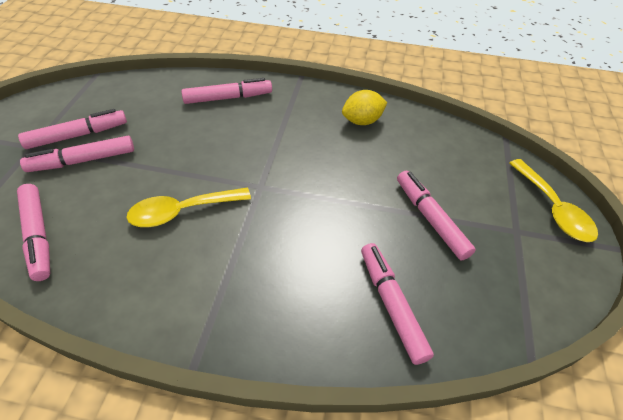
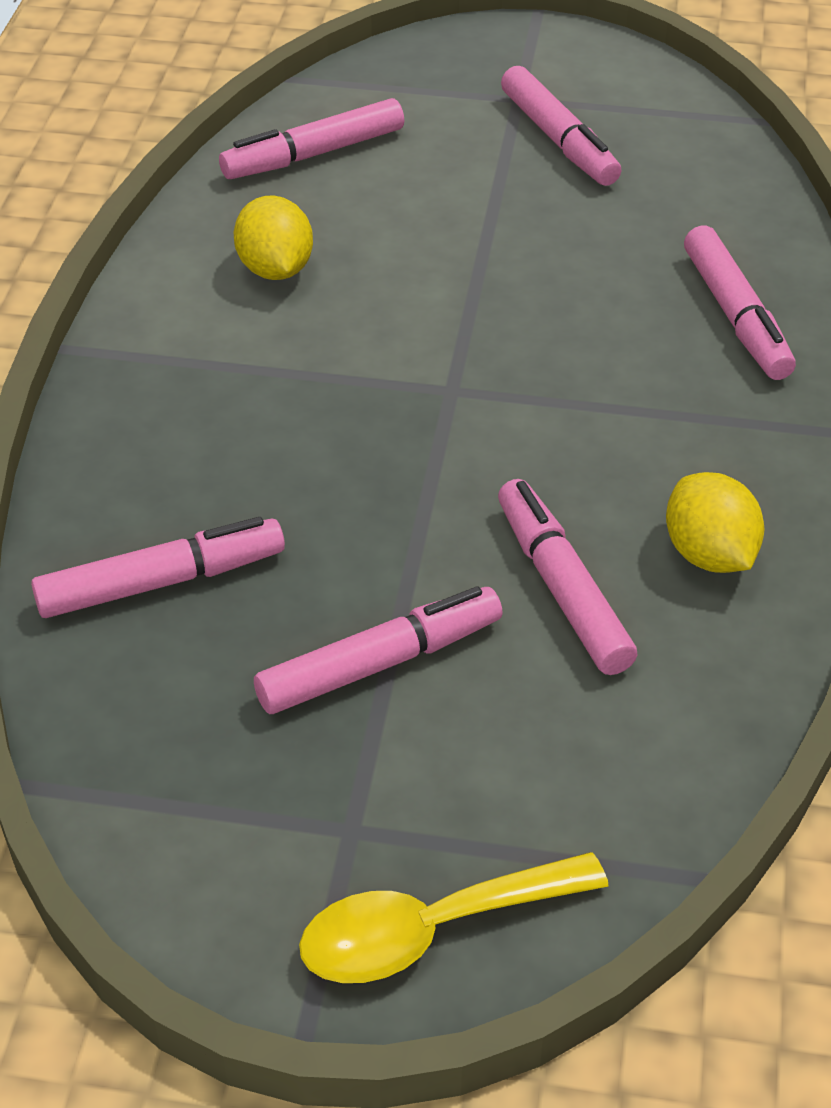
camera: 90 degrees right, 5 degrees down
pink marker [20,136,134,172] -> pink marker moved to [498,479,637,675]
yellow spoon [127,187,251,227] -> none
none -> yellow lemon [234,195,313,280]

